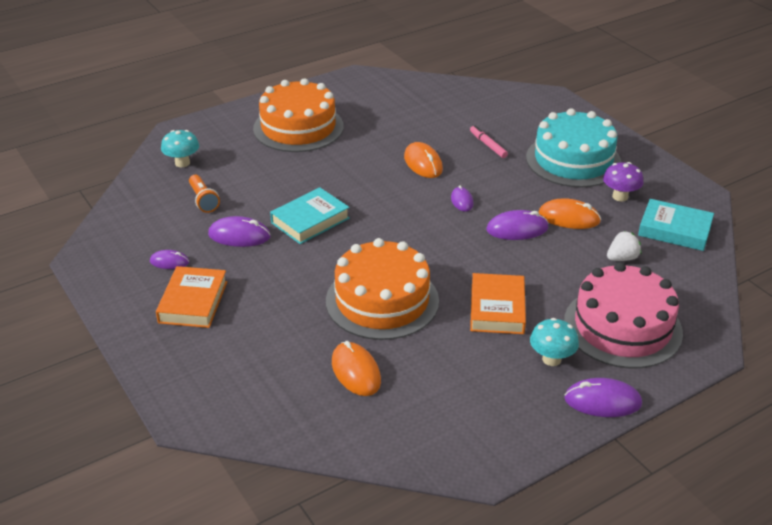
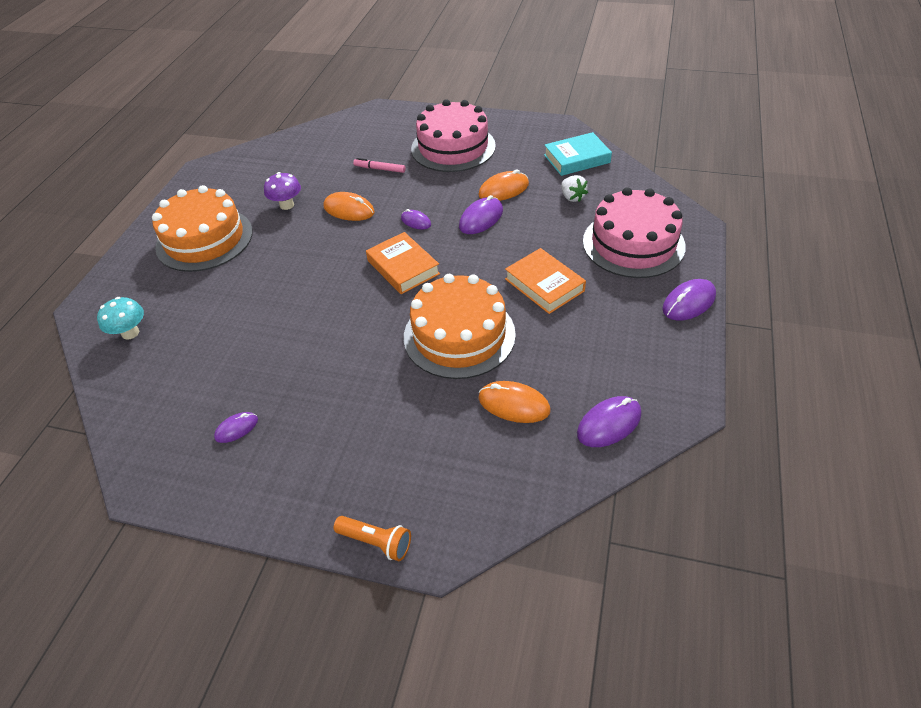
camera: 40 degrees left, 10 degrees up
orange book [156,266,227,328] -> orange book moved to [366,232,440,294]
orange flashlight [189,175,220,213] -> orange flashlight moved to [334,516,411,561]
purple mouse [208,216,270,247] -> purple mouse moved to [577,396,642,447]
turquoise book [270,187,350,244] -> none
turquoise cake [526,108,622,187] -> pink cake [411,99,496,172]
turquoise mushroom [530,318,579,366] -> none
purple mushroom [603,162,644,201] -> purple mushroom moved to [264,172,301,210]
white strawberry [607,231,641,261] -> white strawberry turned 135 degrees clockwise [561,175,588,202]

